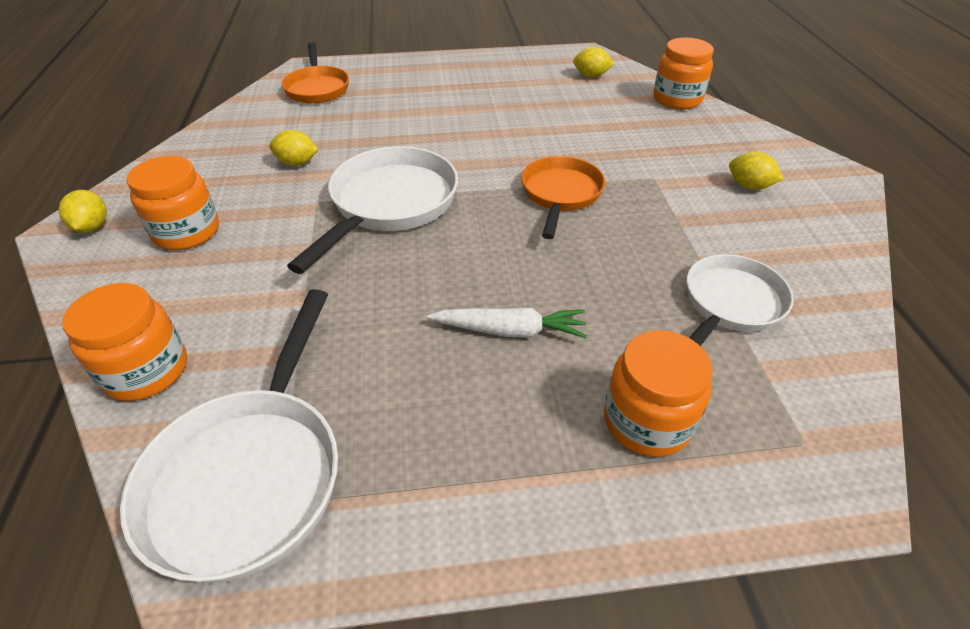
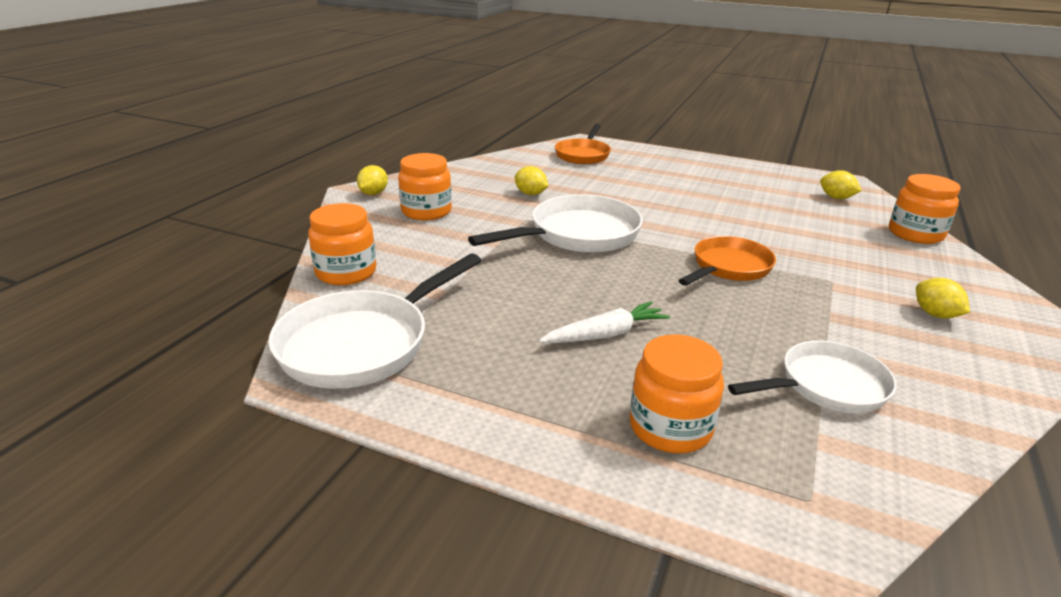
camera: 30 degrees right, 15 degrees down
white carrot [427,307,587,338] -> white carrot turned 60 degrees counterclockwise [539,301,670,343]

